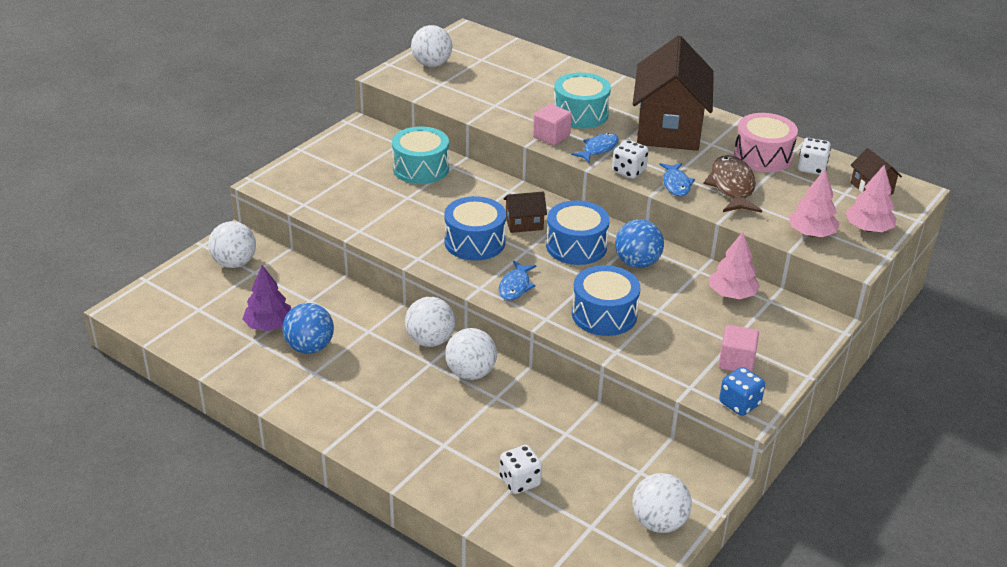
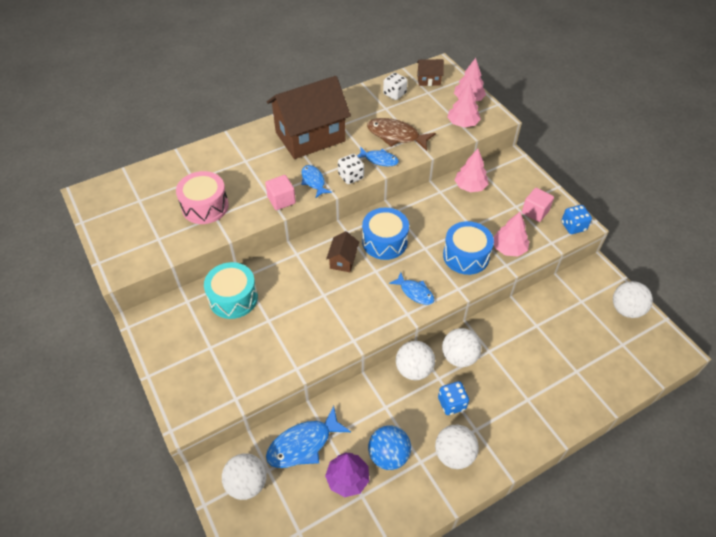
camera: 65 degrees left, 15 degrees up
white ball [411,25,452,67] -> white ball moved to [435,425,479,469]
blue drum [444,196,506,261] -> none
white dice [500,445,542,494] -> none
turquoise drum [554,73,611,129] -> none
blue ball [615,219,664,268] -> none
brown house [633,36,714,151] -> brown house turned 60 degrees counterclockwise [267,76,351,159]
pink drum [734,113,798,172] -> pink drum moved to [176,171,229,224]
none -> blue fish [266,406,351,468]
none -> blue dice [438,381,469,415]
none -> pink tree [493,212,529,256]

